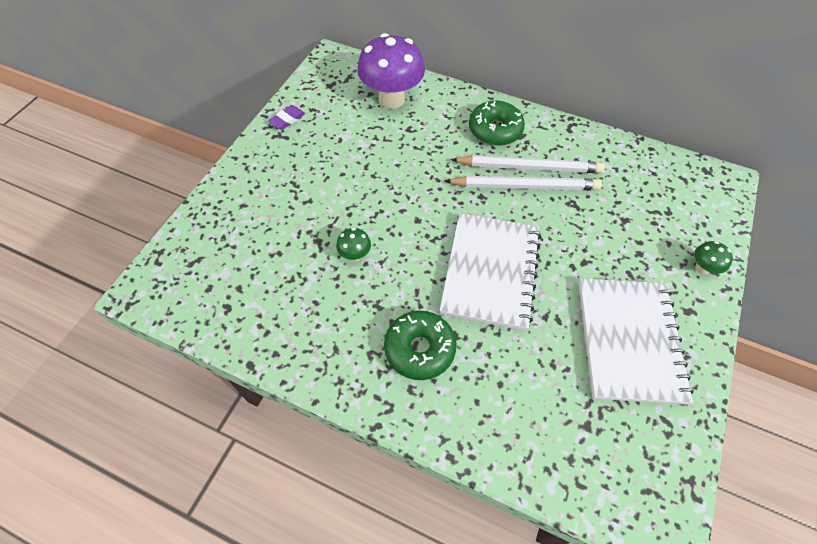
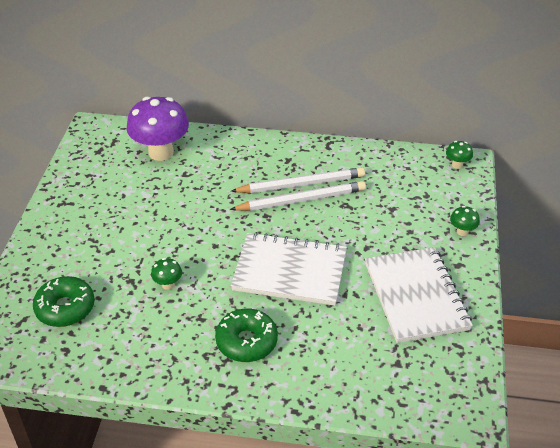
camera: 15 degrees left, 15 degrees down
purple eraser [268,105,305,130] -> none
white notebook [439,213,541,331] -> white notebook turned 75 degrees counterclockwise [231,232,347,306]
green donut [469,101,525,146] -> green donut moved to [33,276,95,327]
none -> green mushroom [446,141,473,169]

